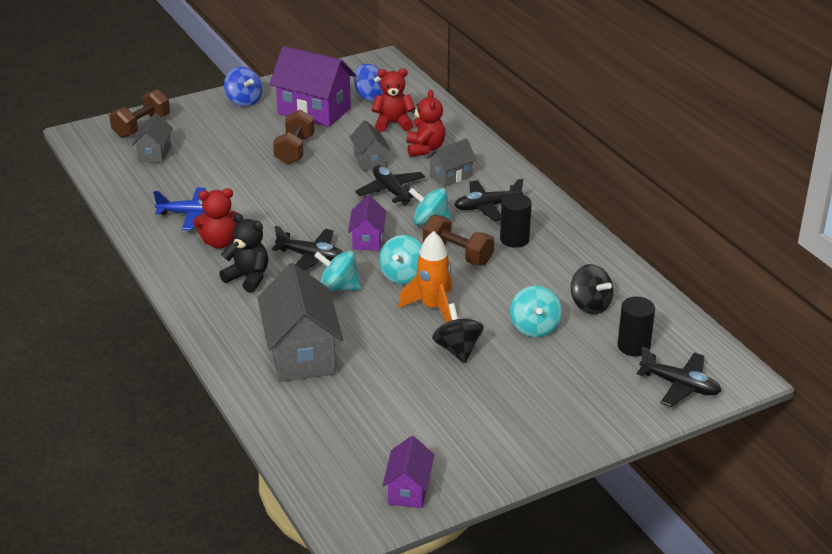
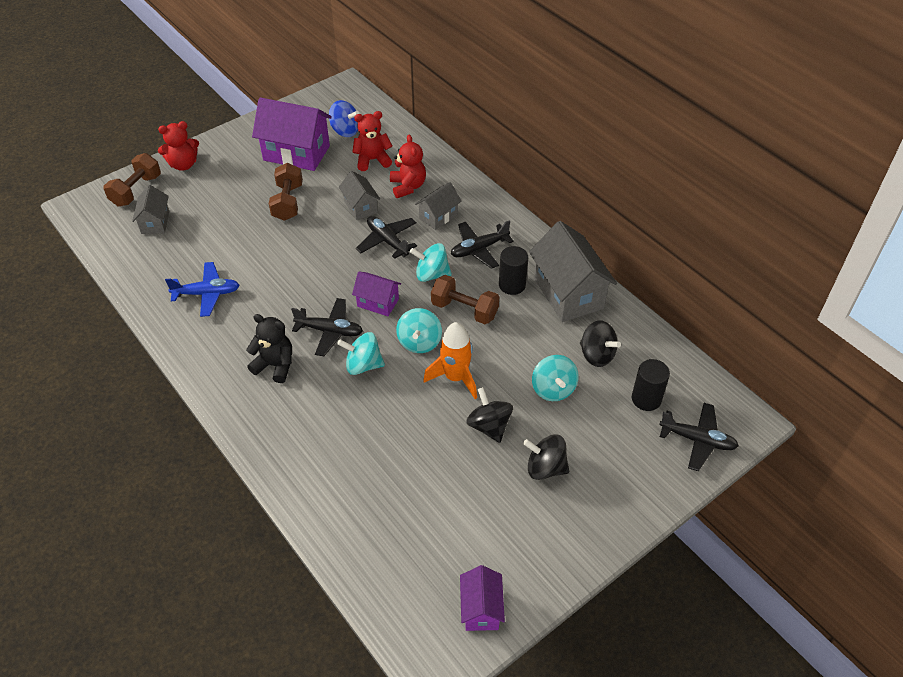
camera: 10 degrees left, 15 degrees up
red teddy bear [193,188,243,249] -> red teddy bear moved to [158,121,199,171]
blue spinning top [224,67,262,107] -> none
grey house [257,263,343,382] -> grey house moved to [529,221,617,322]
purple house [348,196,386,250] -> purple house turned 60 degrees counterclockwise [352,272,401,316]
none -> black spinning top [523,435,569,480]

